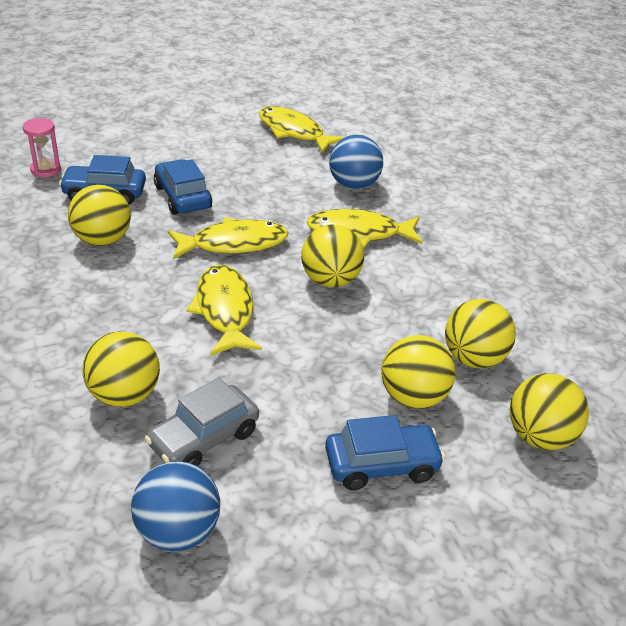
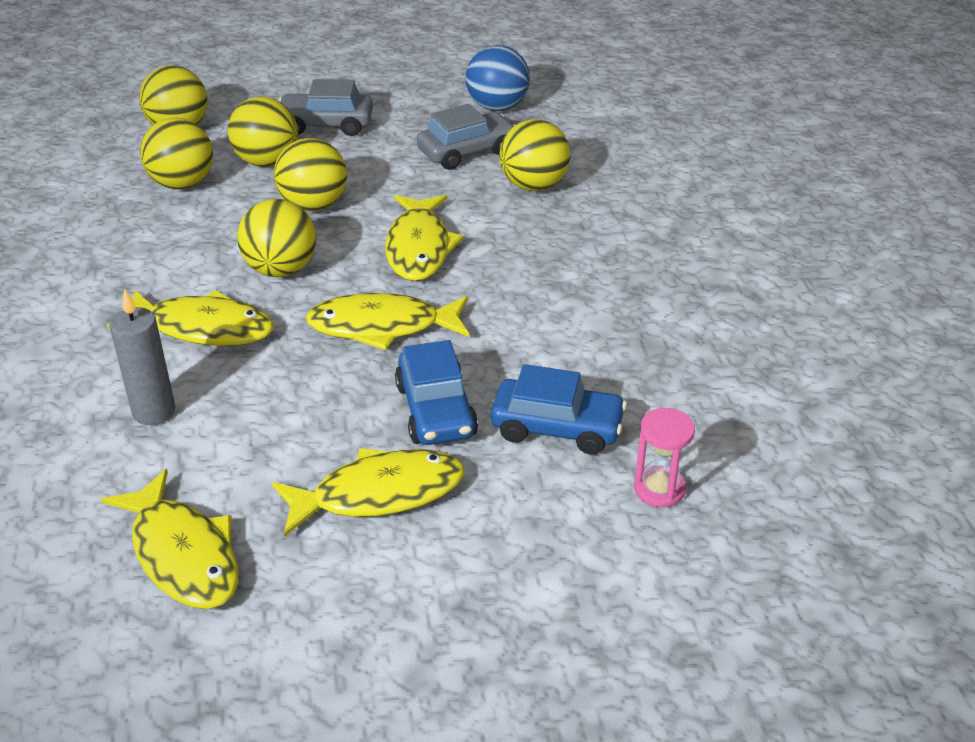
camera: 165 degrees left, 0 degrees up
yellow ball [68,185,131,246] -> yellow ball moved to [274,138,347,211]
blue car [325,415,445,490] -> grey car [279,79,373,136]
blue ball [329,135,383,189] -> grey candle [110,288,175,425]
none -> yellow fish [272,448,464,537]

